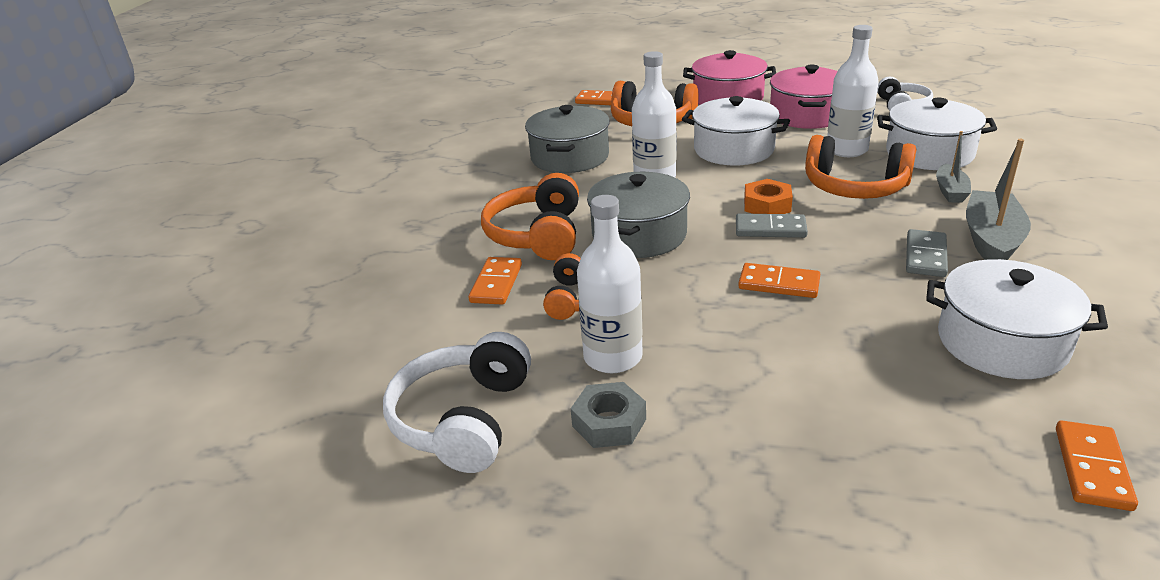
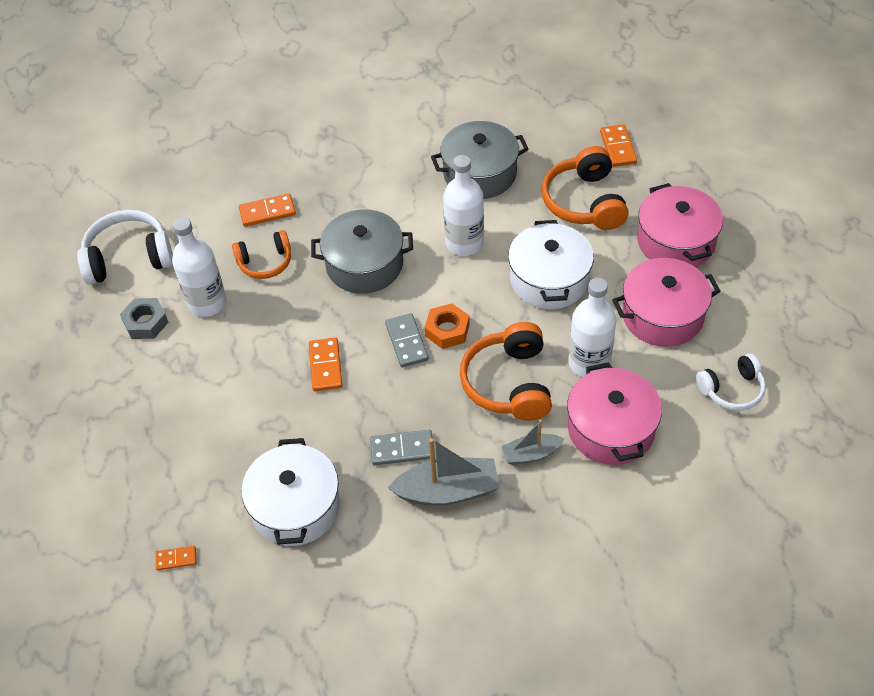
camera: 65 degrees right, 20 degrees up
orange headphones [481,173,579,260] -> none
white pot [877,98,997,170] -> pink pot [567,362,662,465]
orange domino [1056,420,1138,511] -> orange domino [156,546,196,570], size x0.60

